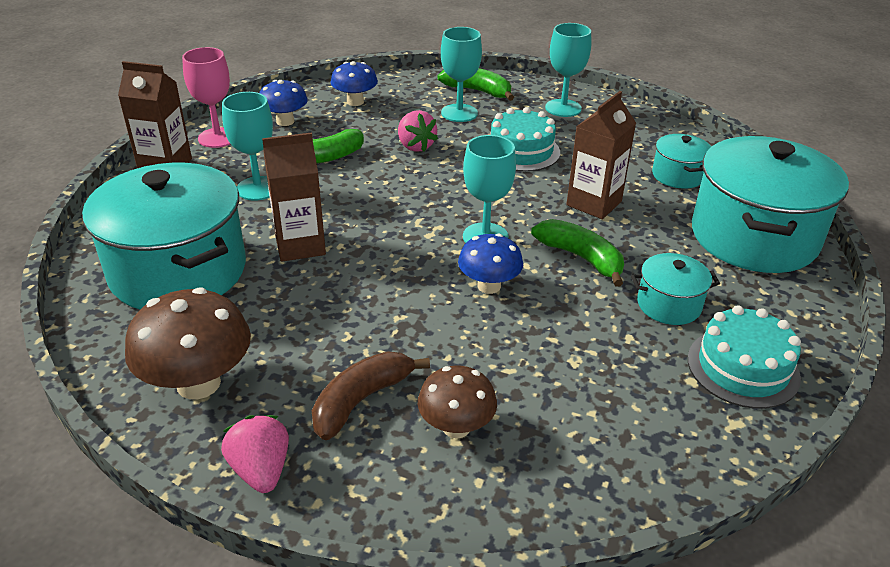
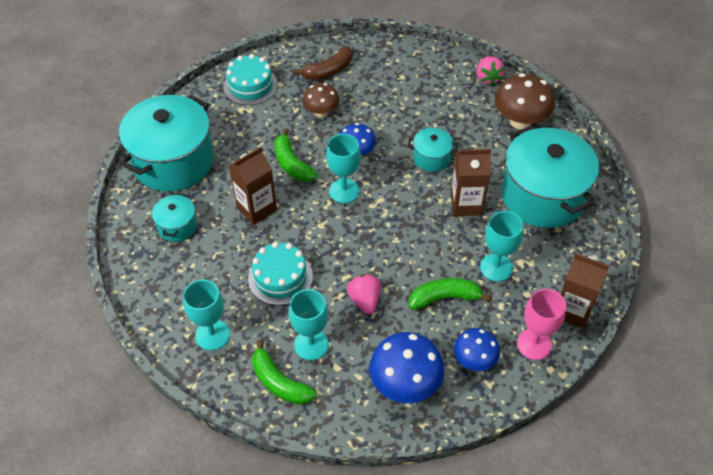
camera: 165 degrees left, 15 degrees up
brown banana [312,351,430,440] -> brown banana moved to [293,46,353,80]
blue mushroom [330,61,378,106] -> blue mushroom [369,332,445,403], size x1.58
brown mushroom [418,365,497,438] -> brown mushroom moved to [302,83,339,117]
turquoise pot [631,253,720,325] -> turquoise pot moved to [408,128,458,172]

